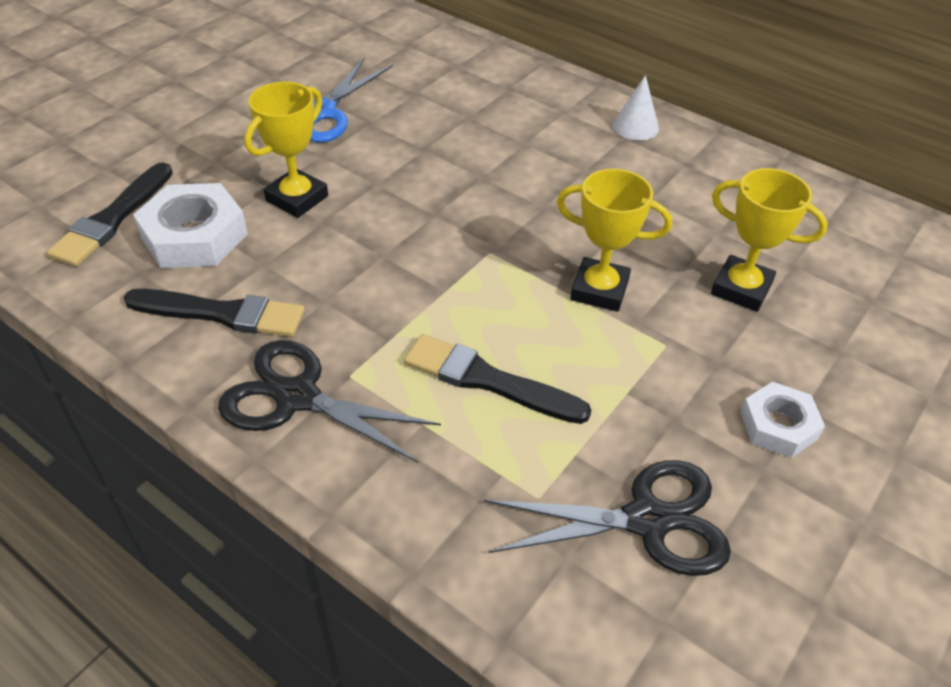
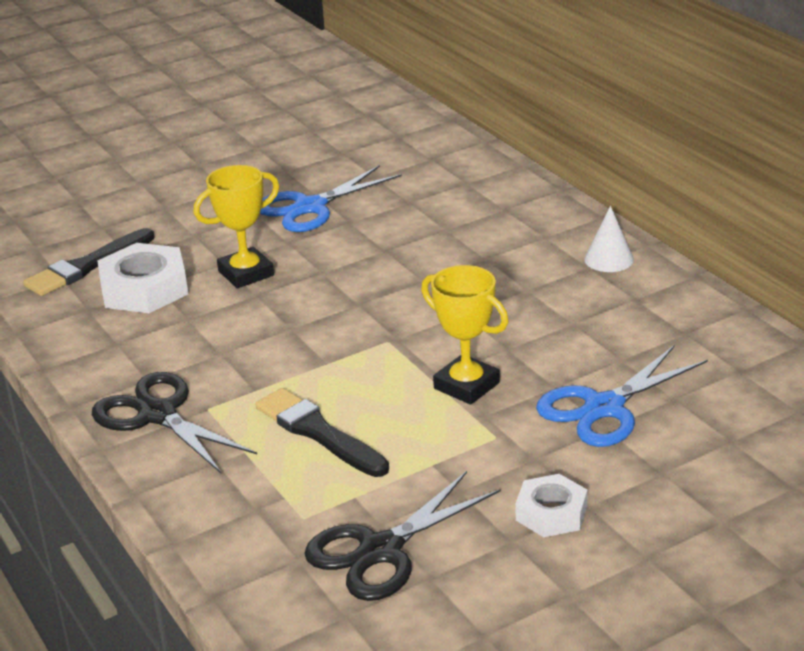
camera: 25 degrees right, 15 degrees down
black brush [123,289,305,337] -> none
black scissors [484,460,731,576] -> black scissors turned 120 degrees clockwise [304,471,501,601]
yellow trophy [711,168,828,312] -> blue scissors [536,345,708,447]

